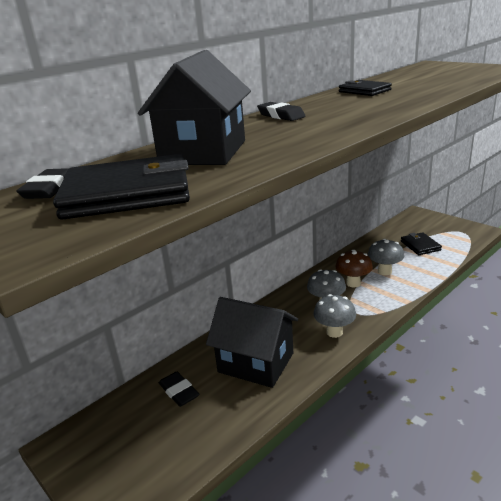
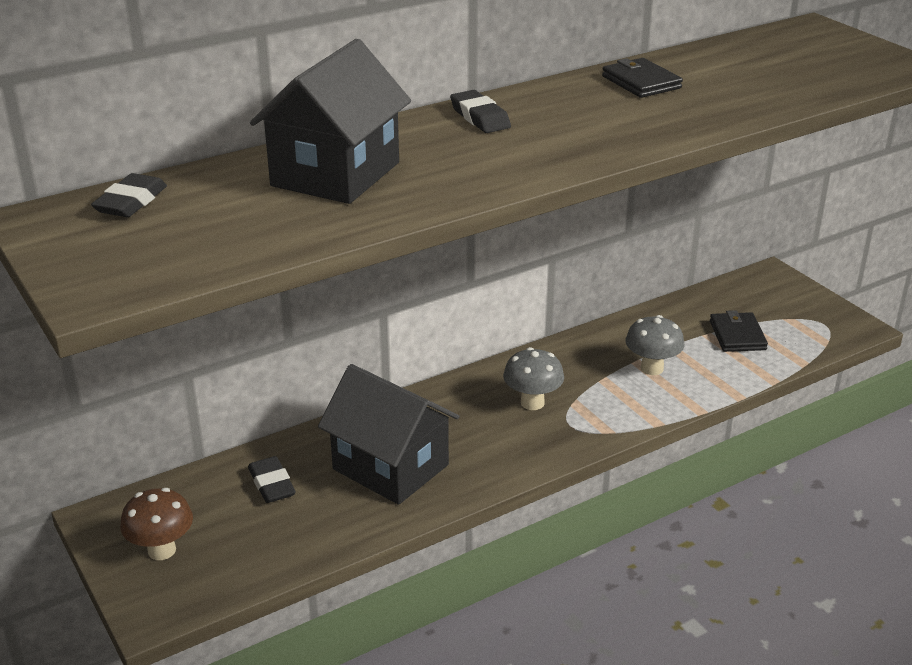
camera: 10 degrees right, 5 degrees up
black wallet [53,154,190,220] -> none
grey mushroom [313,294,356,338] -> none
brown mushroom [335,250,373,287] -> brown mushroom moved to [120,488,193,560]

